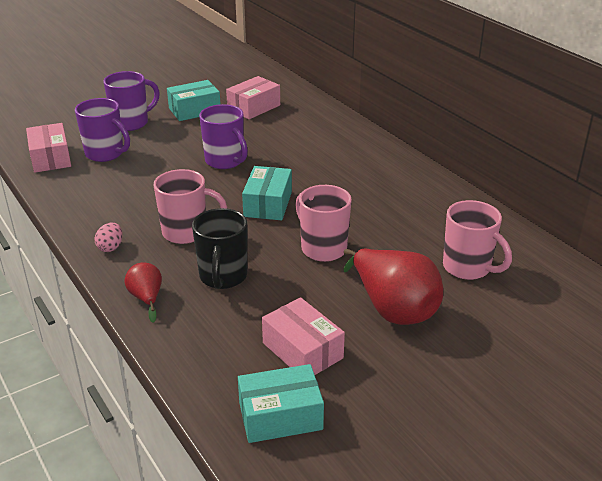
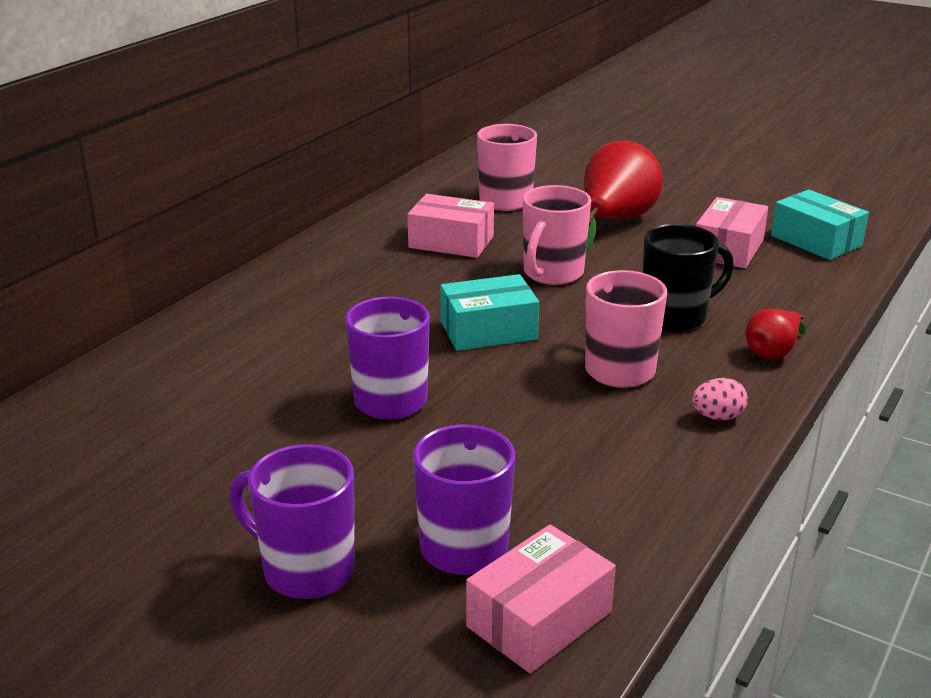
camera: 115 degrees left, 5 degrees down
turquoise box [167,80,220,121] -> none
pink box [226,76,280,119] -> pink box moved to [407,194,494,258]

